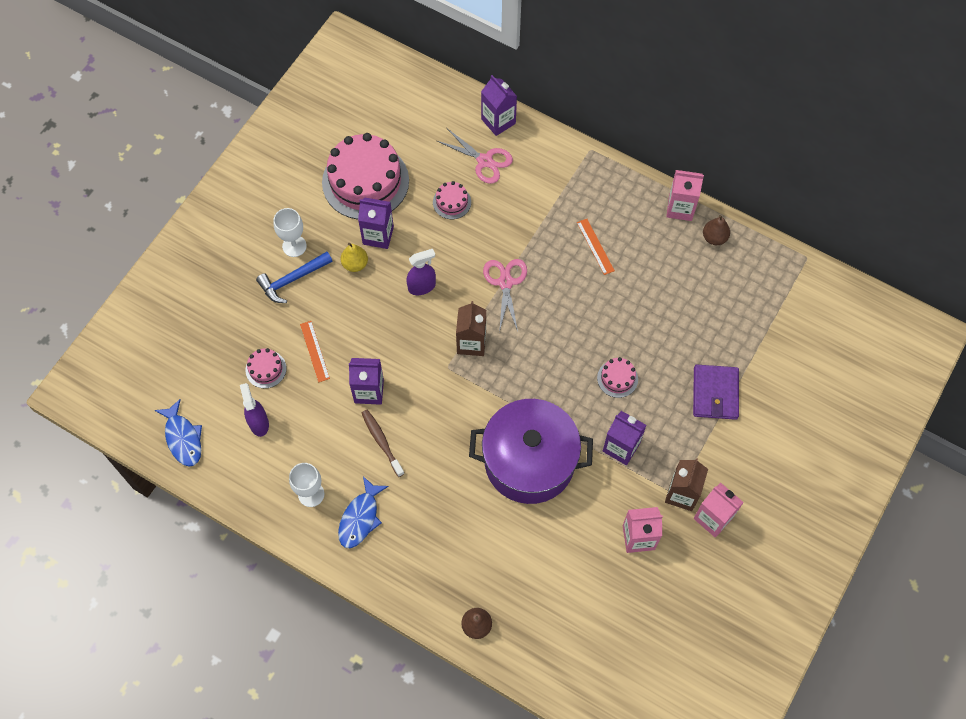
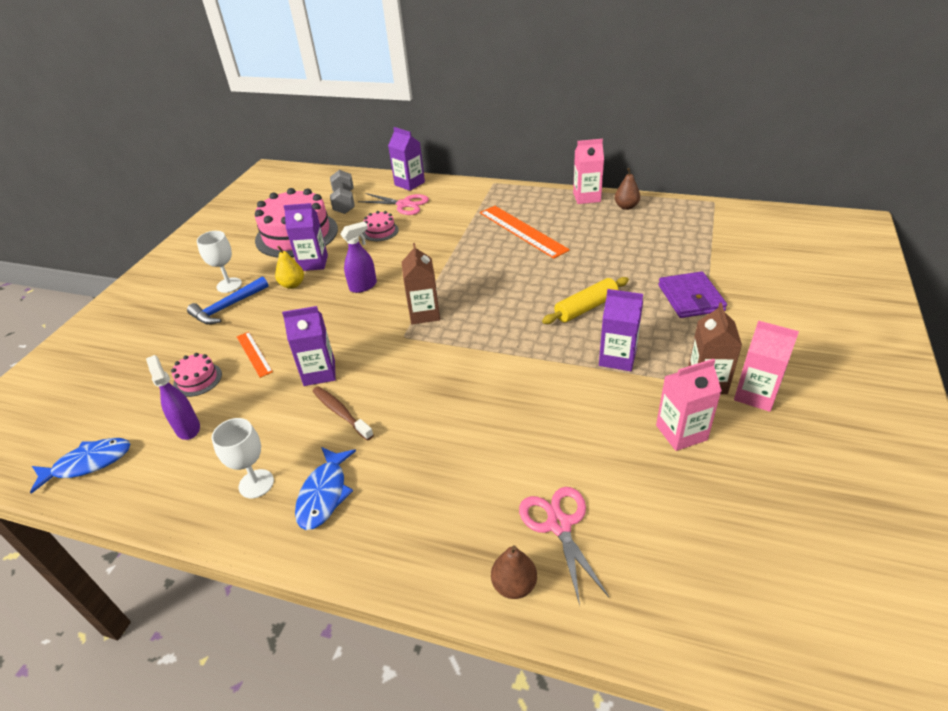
camera: 10 degrees left, 25 degrees down
blue fish [155,399,202,466] -> blue fish turned 75 degrees counterclockwise [30,438,131,494]
purple pot [469,399,593,504] -> none
pink scissors [483,259,527,332] -> pink scissors moved to [519,487,609,605]
orange ruler [577,219,615,275] -> orange ruler [480,206,570,259], size x1.87
pink cake [597,357,638,398] -> yellow rolling pin [542,277,629,324]
none -> grey dumbbell [330,170,355,214]

